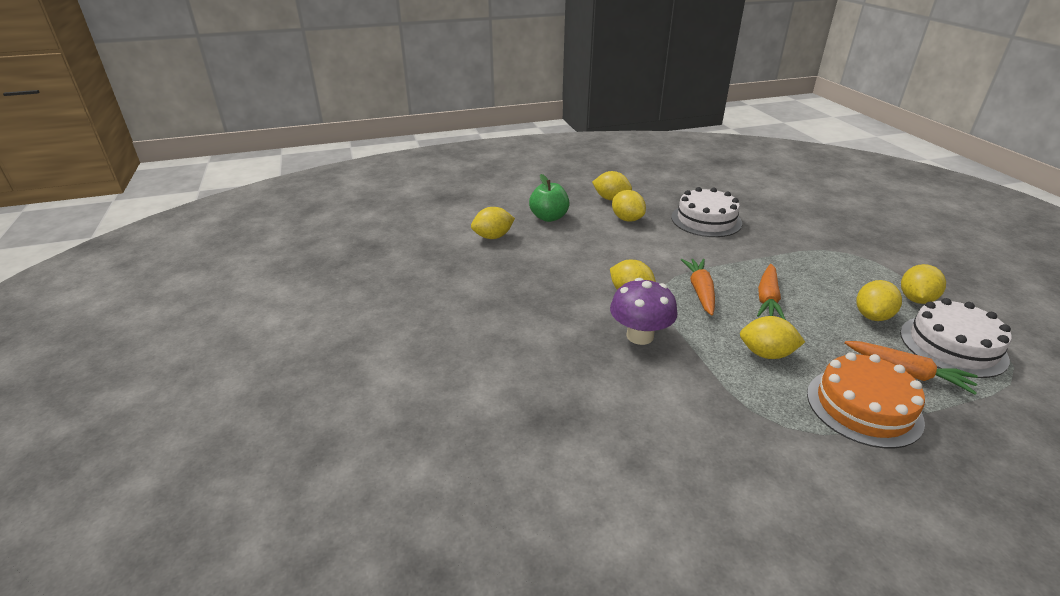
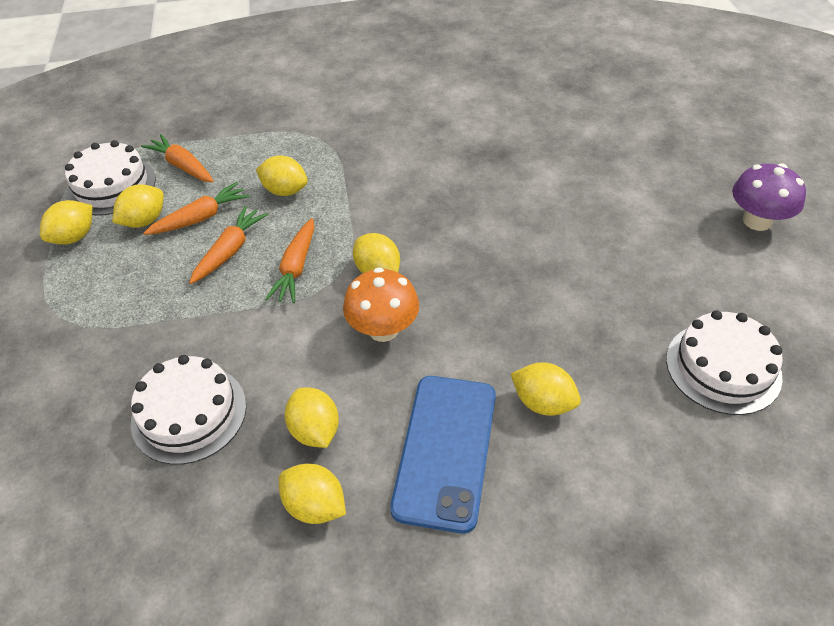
camera: 170 degrees left, 15 degrees up
yellow lemon [471,207,515,239] -> yellow lemon turned 45 degrees clockwise [511,362,581,416]
green apple [529,174,570,222] -> blue phone [390,376,496,533]
purple mushroom [610,278,677,345] -> purple mushroom moved to [732,163,806,231]
orange cake [807,352,925,449] -> none
none -> orange carrot [144,182,249,235]
none -> orange mushroom [343,267,419,342]
none -> white cake [666,310,783,415]

